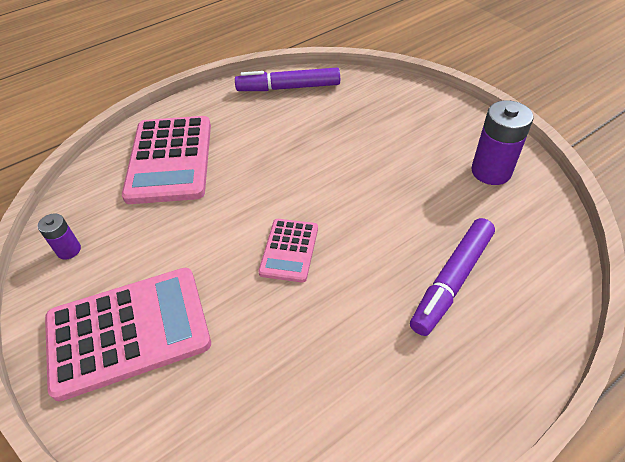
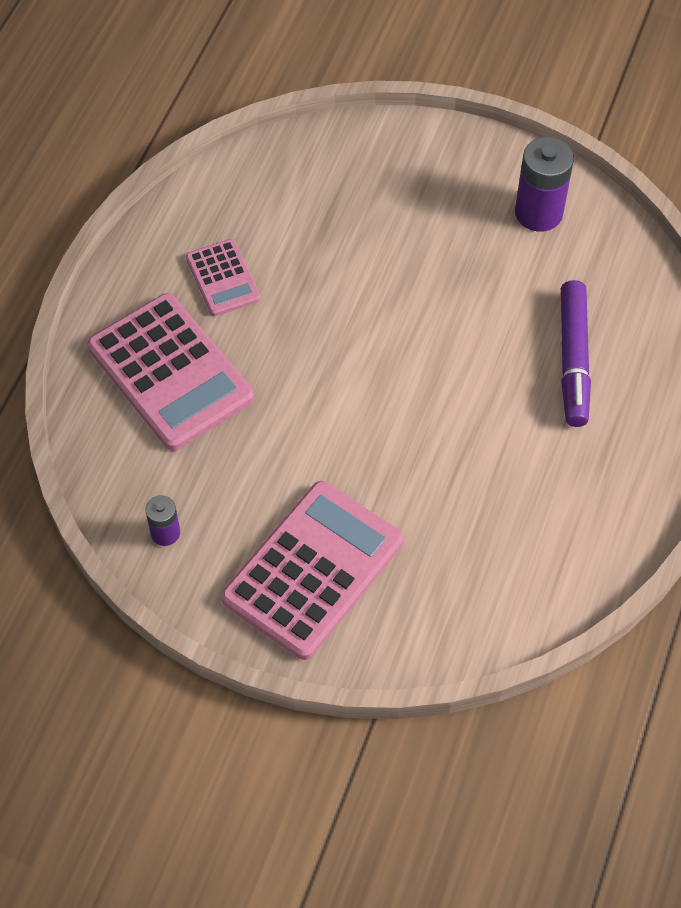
camera: 35 degrees left, 10 degrees up
purple marker [235,68,340,91] -> none
pink calculator [258,219,318,282] -> pink calculator moved to [186,239,261,316]

